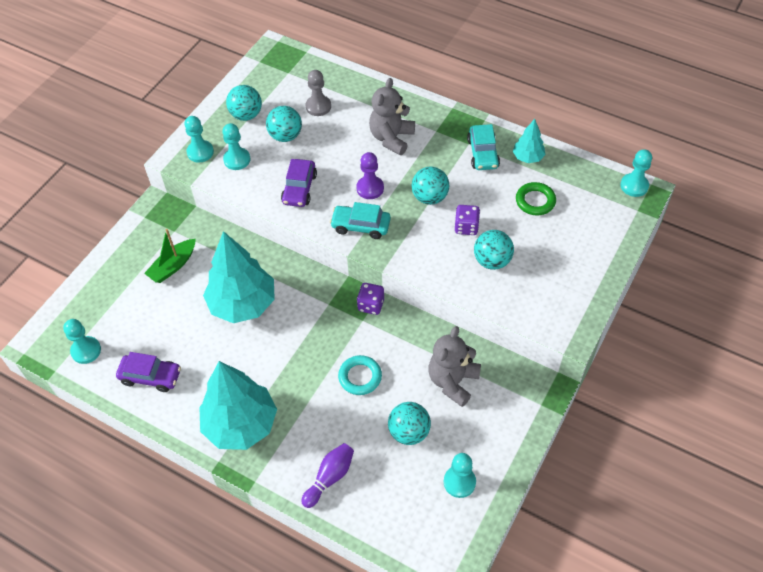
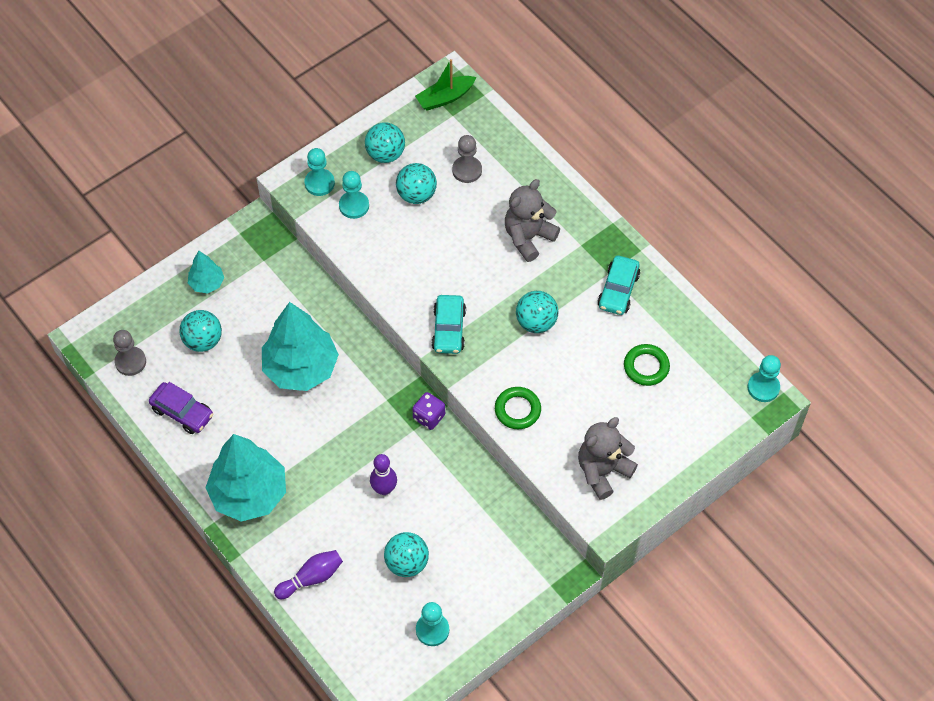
camera: 20 degrees right, 5 degrees up
turquoise pawn [63,319,101,364] -> grey pawn [113,330,146,376]
green boat [144,229,196,283] -> green boat moved to [415,59,477,111]
purple car [281,159,317,207] -> none
turquoise car [330,202,391,239] -> turquoise car turned 120 degrees counterclockwise [432,295,466,354]
turquoise ring [338,355,382,395] -> purple bowling pin [370,454,397,495]
purple pawn [356,152,384,199] -> none
grey teddy bear [428,326,481,407] -> grey teddy bear moved to [578,417,638,500]
purple dice [455,205,480,235] -> none
turquoise ball [474,230,514,270] -> turquoise ball moved to [179,310,222,352]
turquoise tree [513,119,546,163] -> turquoise tree moved to [188,251,224,294]
none -> green ring [495,387,541,429]

